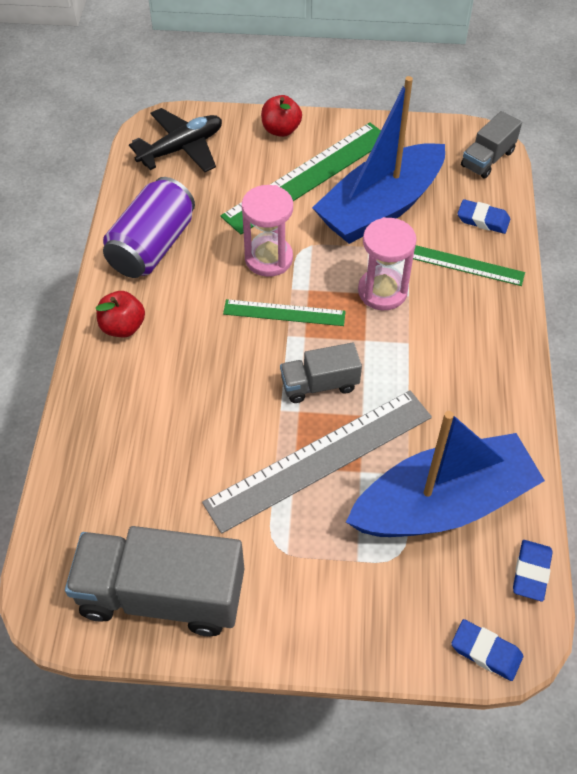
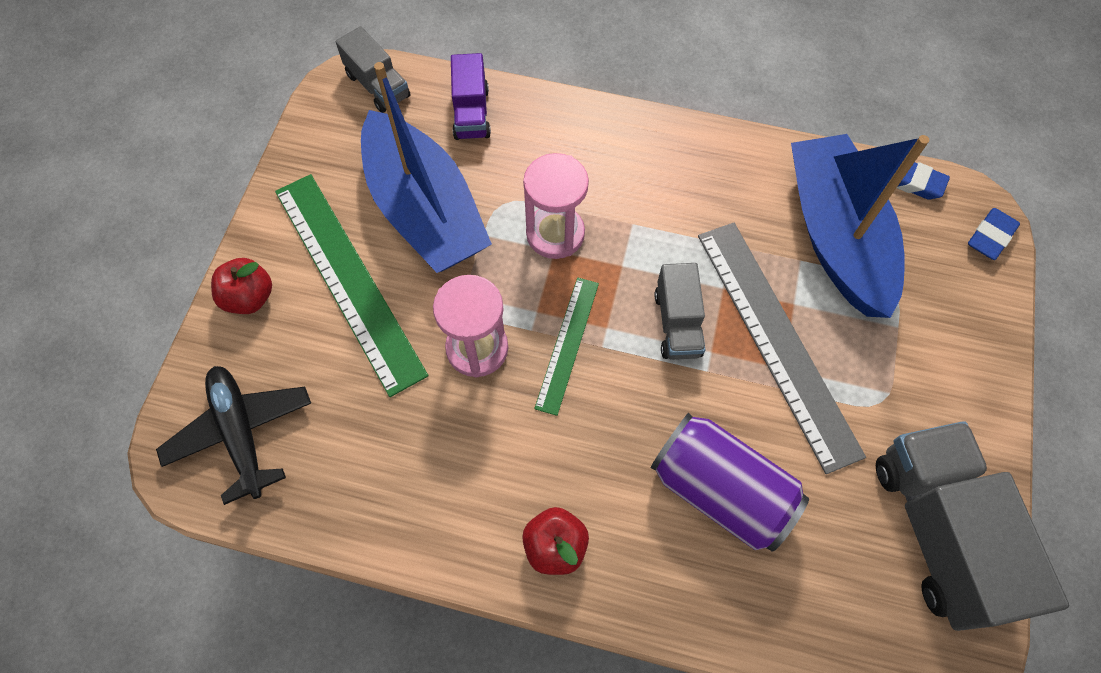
camera: 80 degrees left, 10 degrees up
grey truck [65,526,244,636] -> grey truck turned 150 degrees clockwise [876,421,1069,631]
purple can [103,177,195,278] -> purple can moved to [650,413,809,552]
green ruler [413,245,525,286] -> none
blue eraser [457,199,510,234] -> purple truck [451,53,491,140]

